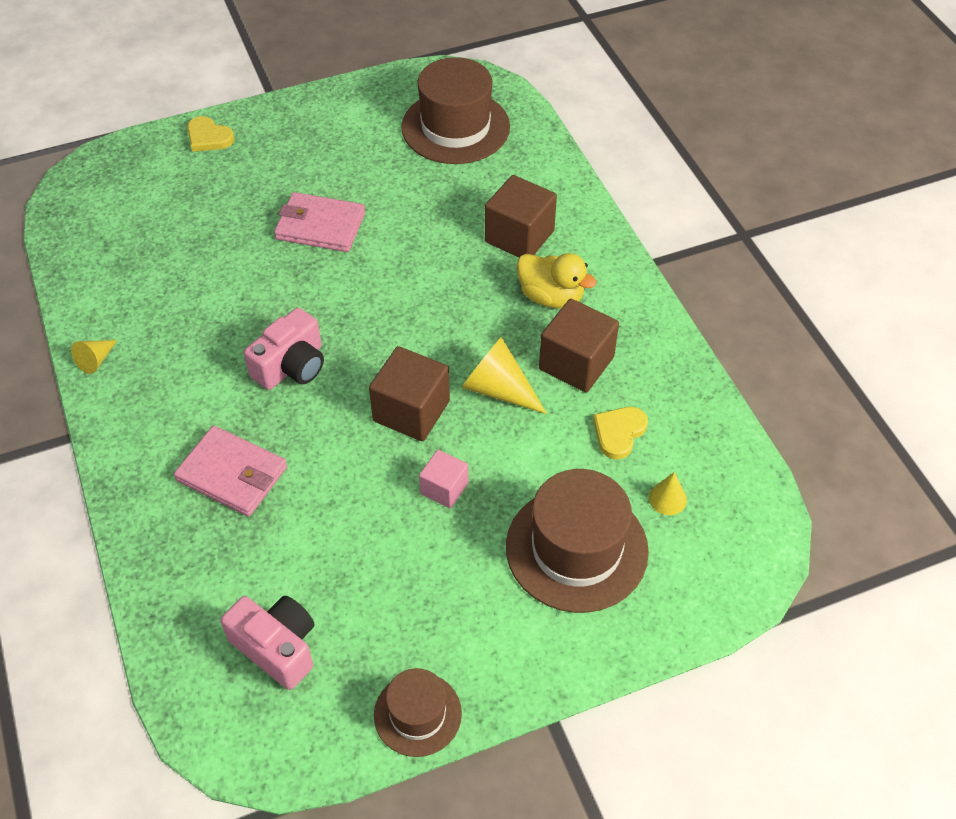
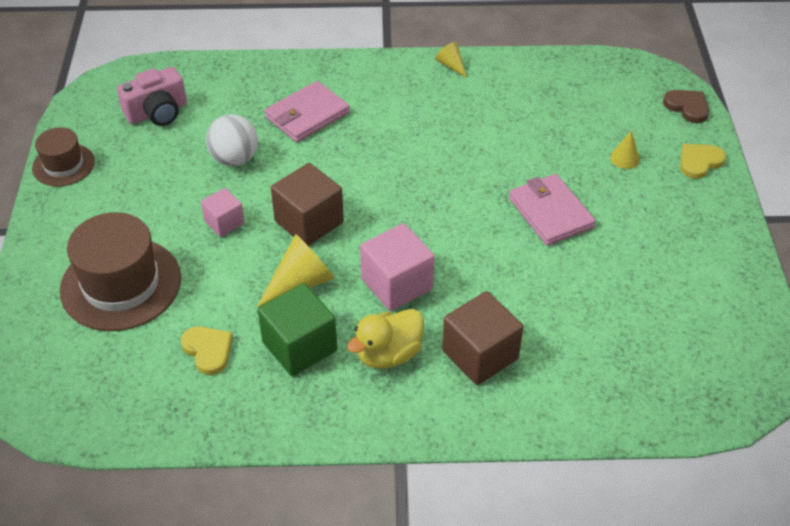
camera: 110 degrees right, 5 degrees down
pink camera [244,308,324,390] -> none
pink wallet [274,192,365,252] -> pink wallet turned 60 degrees counterclockwise [509,174,596,246]
brown hat [401,57,510,164] -> none
brown cube [539,299,619,393] -> green cube [258,283,337,376]
yellow cone [649,472,687,515] -> yellow cone moved to [610,130,640,169]
none -> white ball [206,114,258,166]
none -> pink cube [360,223,434,311]
none -> brown heart [663,90,709,123]

